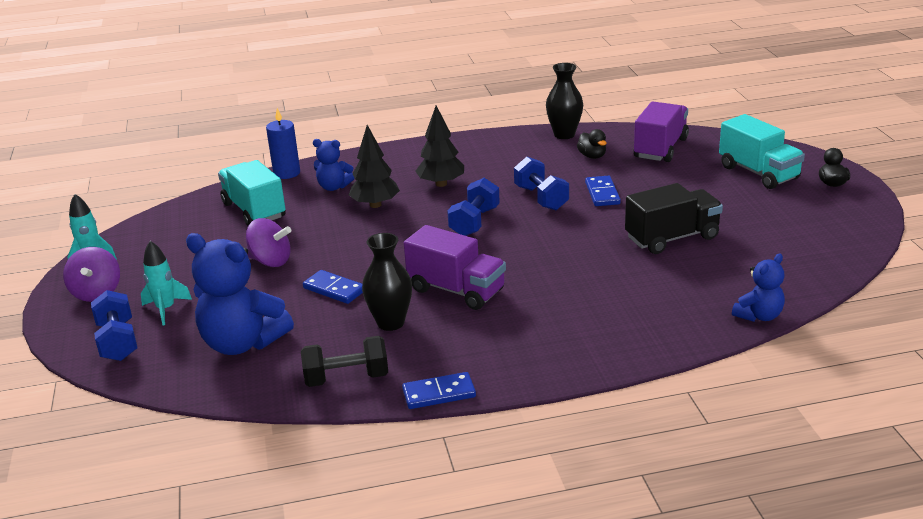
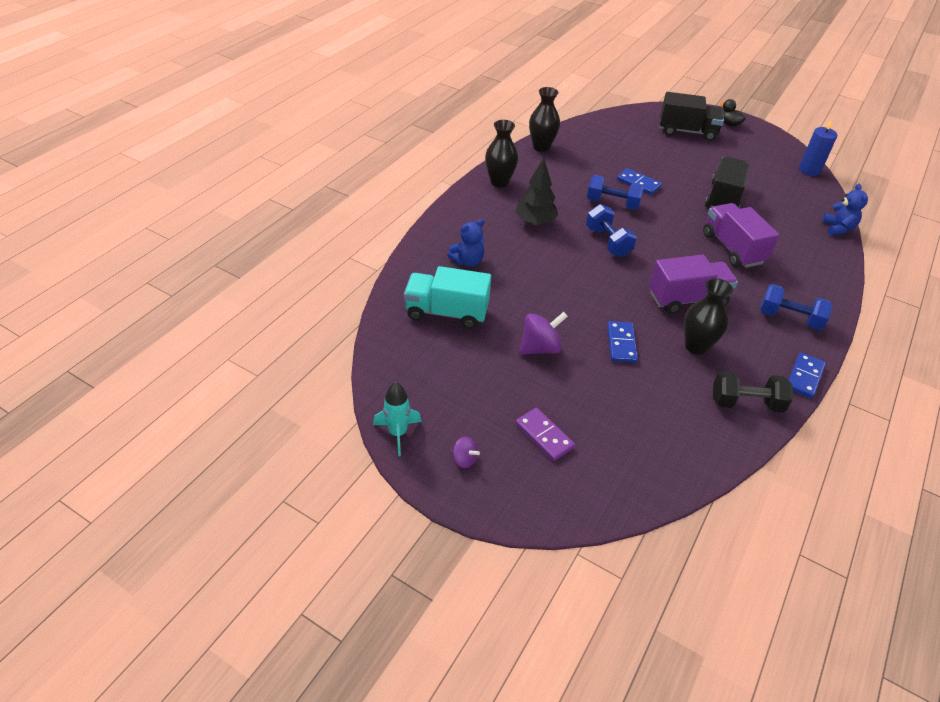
camera: 50 degrees left, 15 degrees up
purple spinning top [63,247,120,302] -> purple spinning top [452,437,480,468], size x0.55
blue dumbbell [91,290,137,361] -> blue dumbbell moved to [760,284,833,330]
turquoise rocket [141,241,192,325] -> purple domino [515,408,575,461]
blue teddy bear [186,233,294,355] -> none
blue candle [266,108,300,179] -> blue candle moved to [799,119,837,176]
black dumbbell [301,336,388,387] -> black dumbbell turned 60 degrees clockwise [713,371,793,412]
blue domino [303,270,363,304] -> blue domino turned 75 degrees counterclockwise [607,321,638,363]
black tree [349,125,400,208] -> none
black duck [577,129,607,159] -> none
purple truck [634,101,689,162] -> purple truck moved to [703,203,779,268]
turquoise truck [719,114,805,189] -> black truck [660,92,724,141]
none -> black vase [485,120,518,188]

